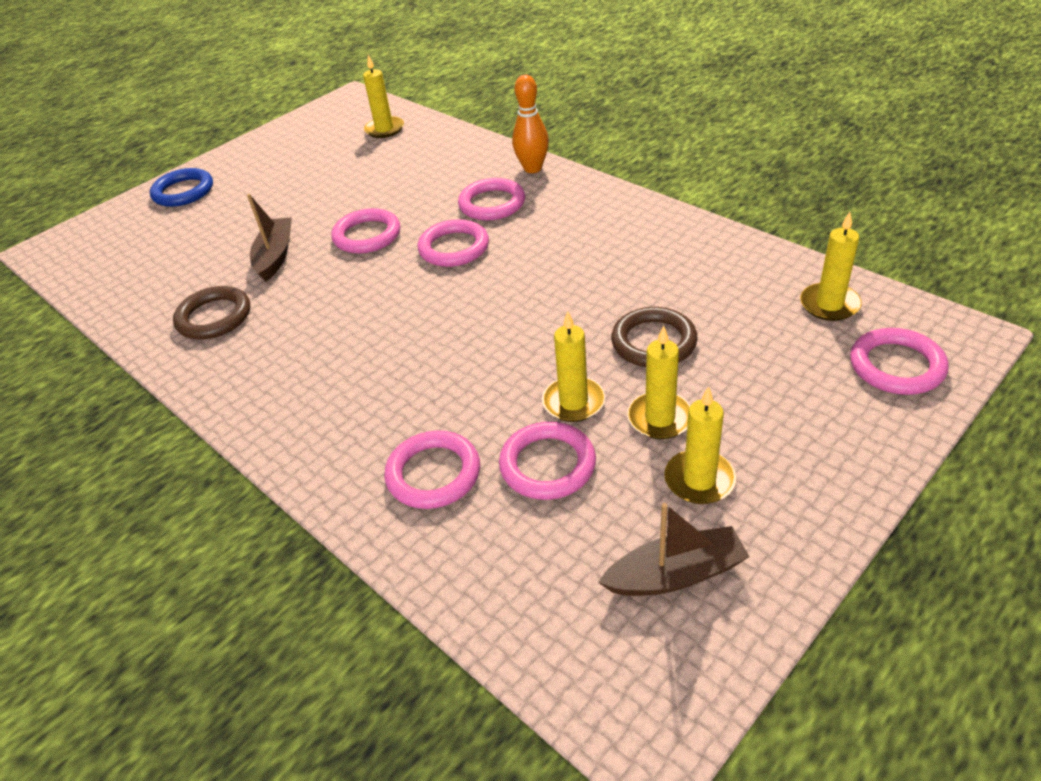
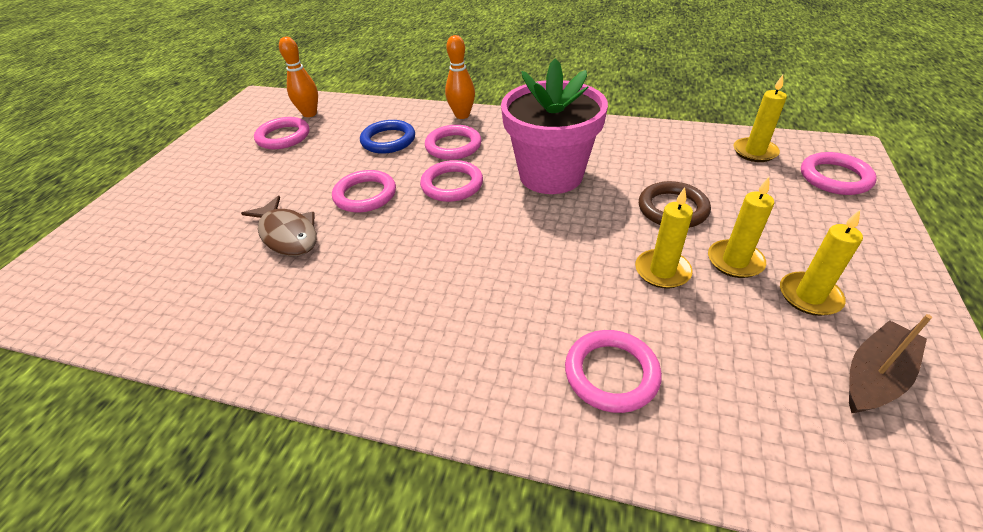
camera: 30 degrees left, 0 degrees up
blue ring [150,168,213,207] -> blue ring moved to [360,120,415,154]
brown ring [173,286,250,340] -> none
brown boat [247,194,292,282] -> brown fish [241,195,317,256]
yellow candle [363,55,404,138] -> orange bowling pin [279,37,318,117]
pink ring [499,422,596,500] -> pink ring moved to [254,117,309,149]
none -> pink flower pot [501,58,608,194]

